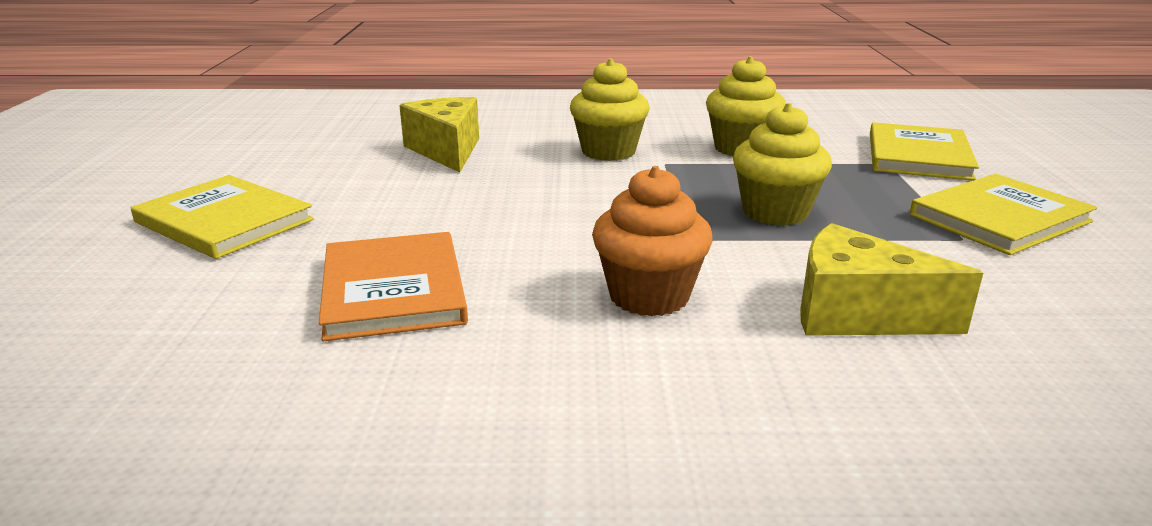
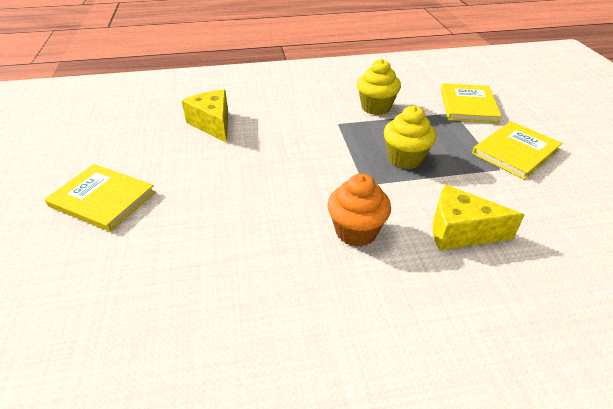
camera: 10 degrees left, 15 degrees up
orange book [319,232,468,341] -> none
yellow cupcake [570,58,650,161] -> none

